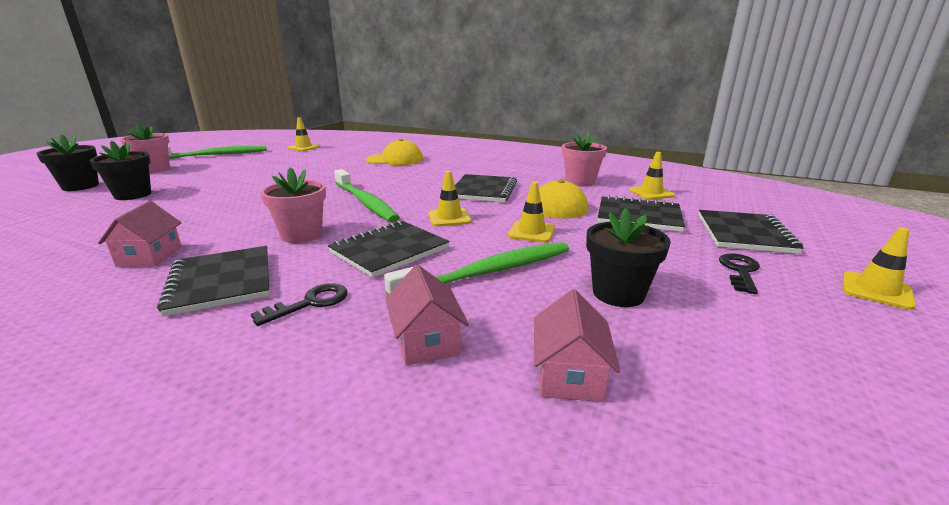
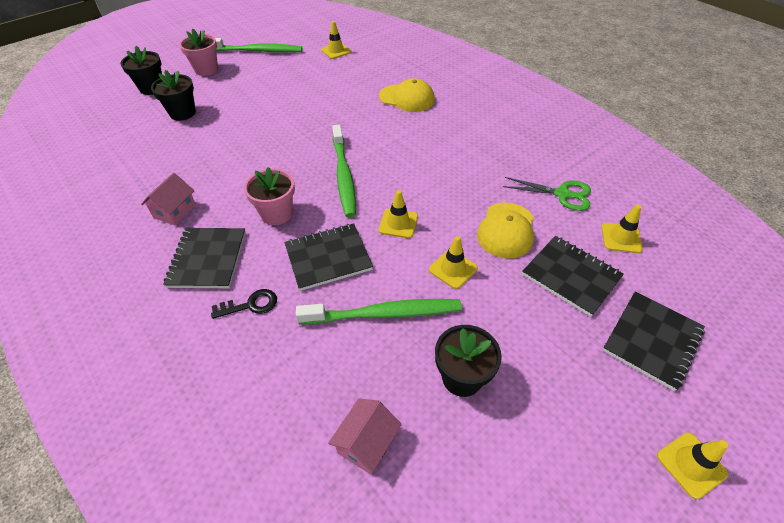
camera: 25 degrees right, 25 degrees up
pink house [385,265,469,366] -> none
black notebook [455,174,517,202] -> none
pink flower pot [562,132,607,187] -> green scissors [503,177,591,211]
black key [719,253,760,294] -> none

